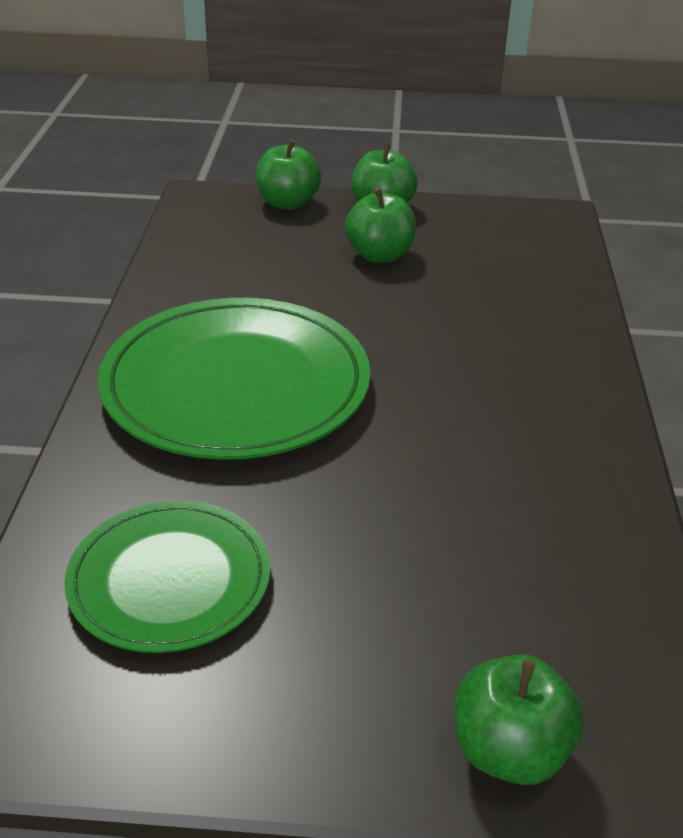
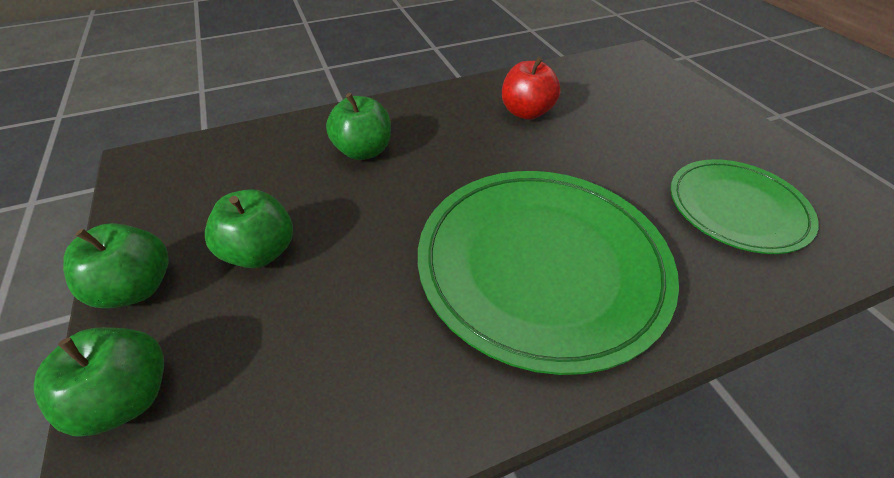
camera: 115 degrees left, 10 degrees up
green apple [455,655,584,785] -> green apple moved to [326,93,391,160]
none -> red apple [502,57,561,120]

